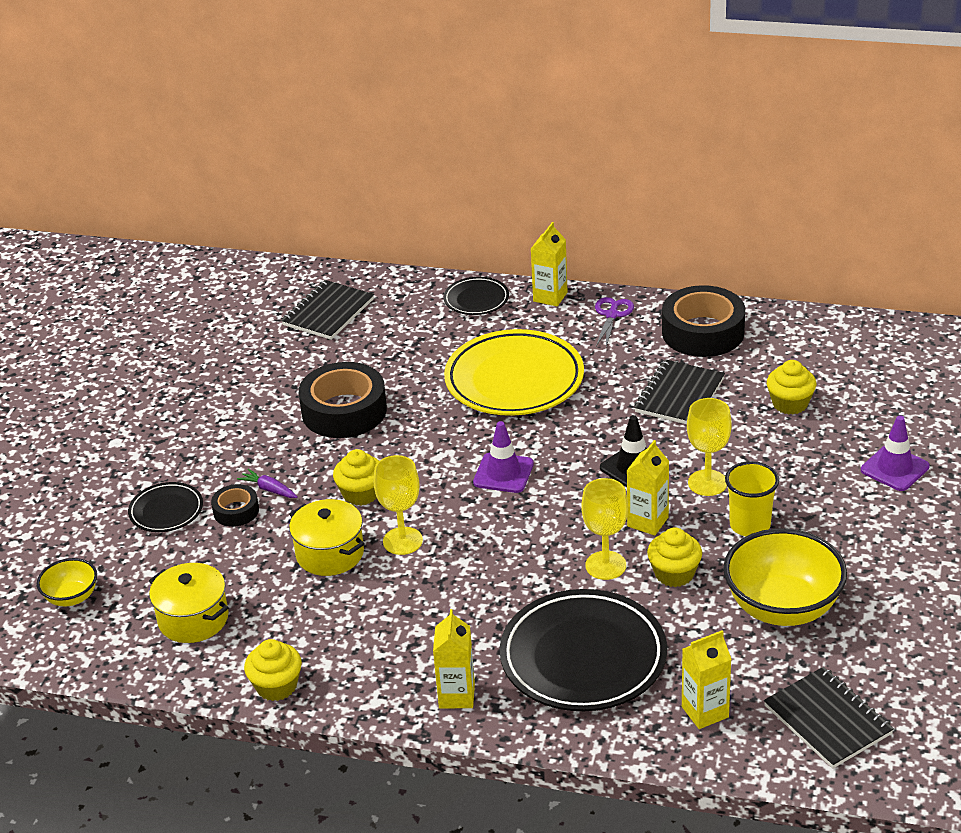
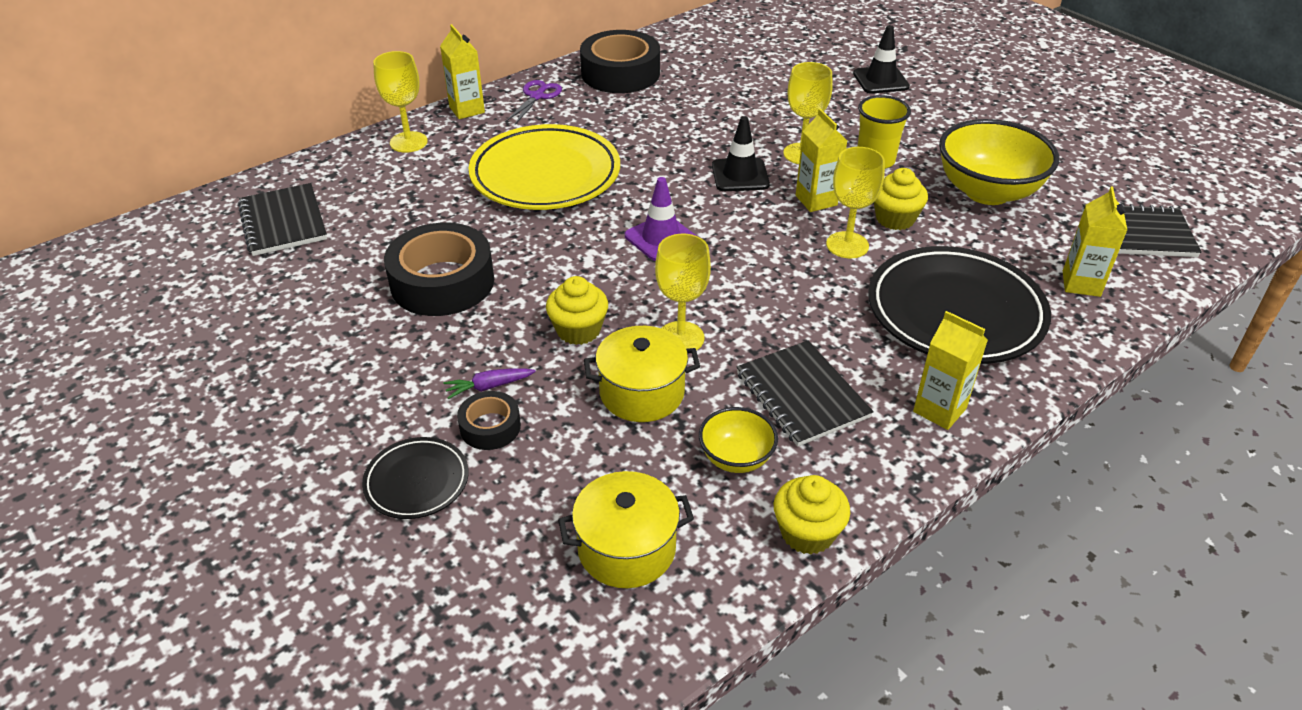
camera: 55 degrees left, 5 degrees up
yellow bowl [37,558,97,607] -> yellow bowl moved to [699,407,778,473]
black plate [444,277,509,315] -> yellow goblet [373,51,428,153]
purple scissors [595,297,634,347] -> purple scissors turned 60 degrees clockwise [505,80,562,125]
black notebook [634,359,725,424] -> black notebook moved to [737,341,874,447]
yellow cupcake [767,360,816,415] -> none
purple traffic cone [861,416,930,491] -> black traffic cone [853,25,910,93]

